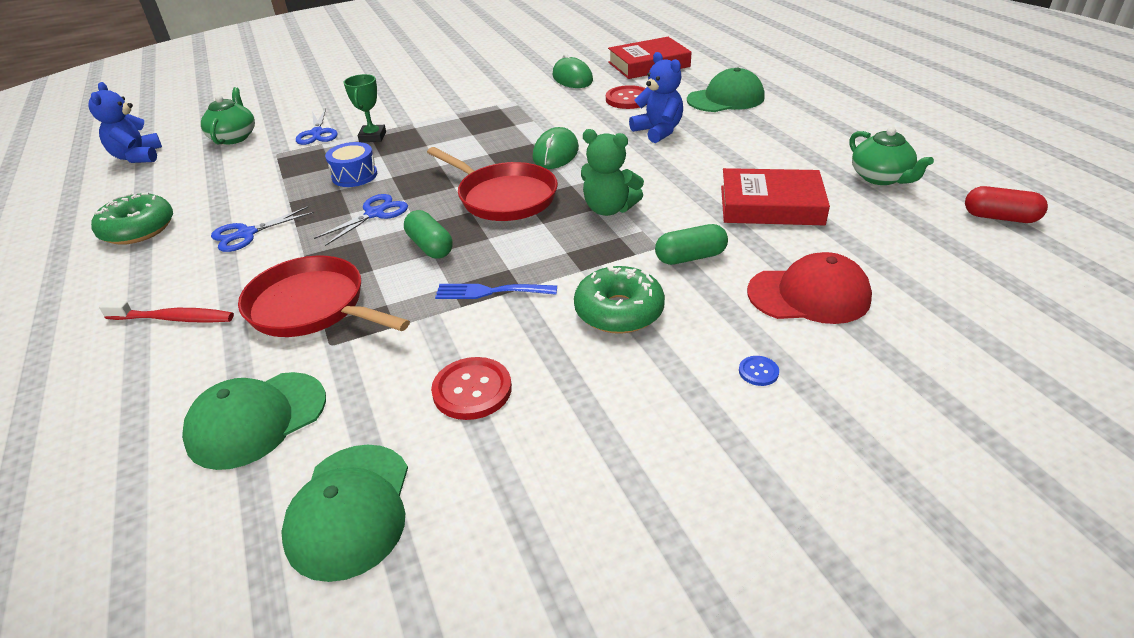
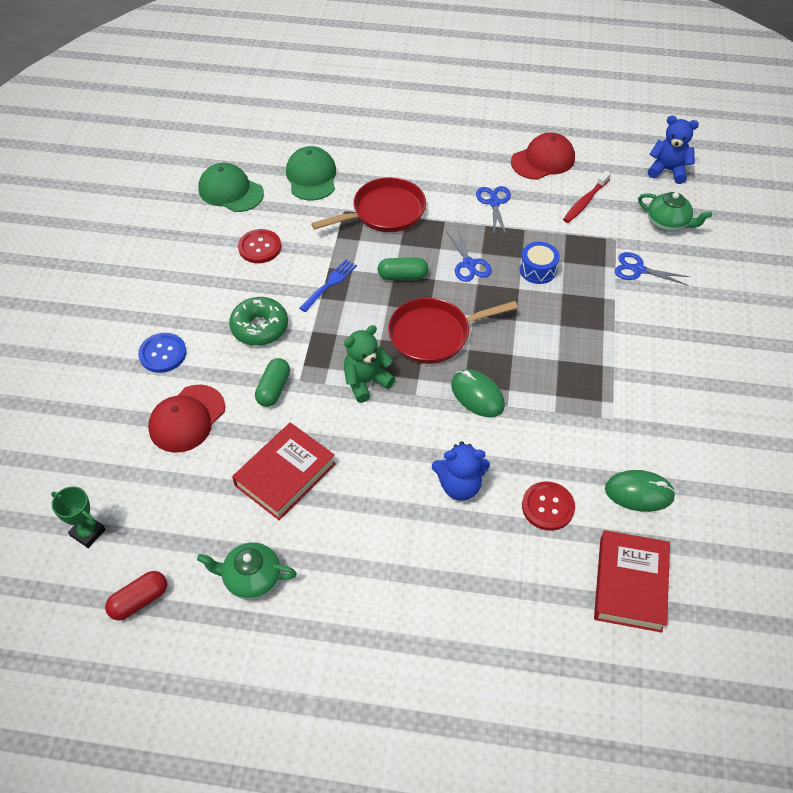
camera: 120 degrees right, 15 degrees up
green donut [91,193,173,245] -> red cap [511,133,575,180]
red toothbrush [99,301,234,323] -> red toothbrush moved to [563,171,611,223]
green trophy [343,74,386,142] -> green trophy moved to [51,486,106,548]
green cap [687,68,765,112] -> none
blue button [739,356,779,386] -> blue button [138,333,187,373], size x2.02

